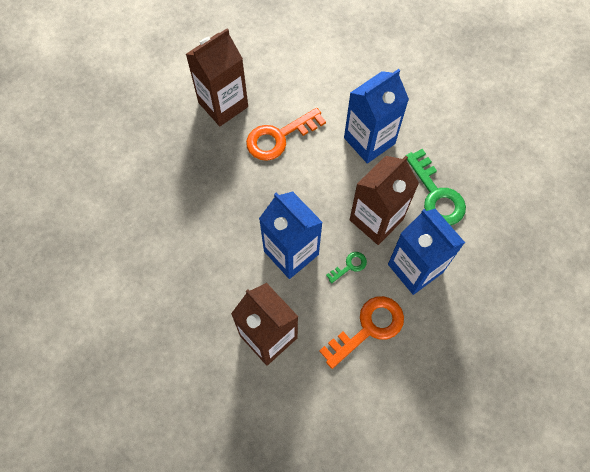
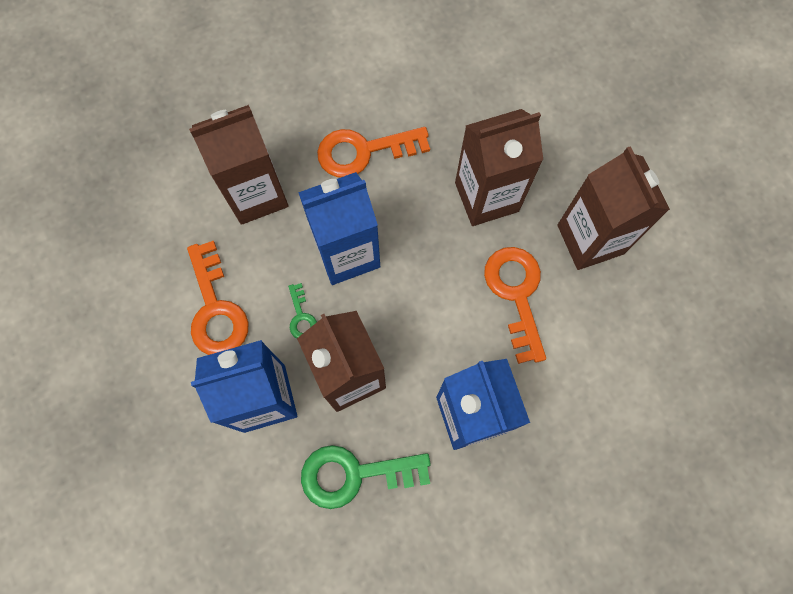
camera: 110 degrees right, 5 degrees up
none -> orange key [317,127,430,178]
none -> brown carton [455,109,543,226]

